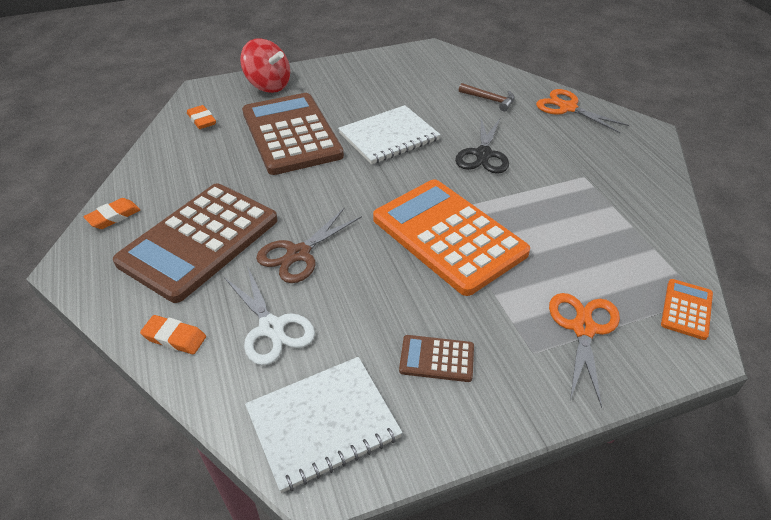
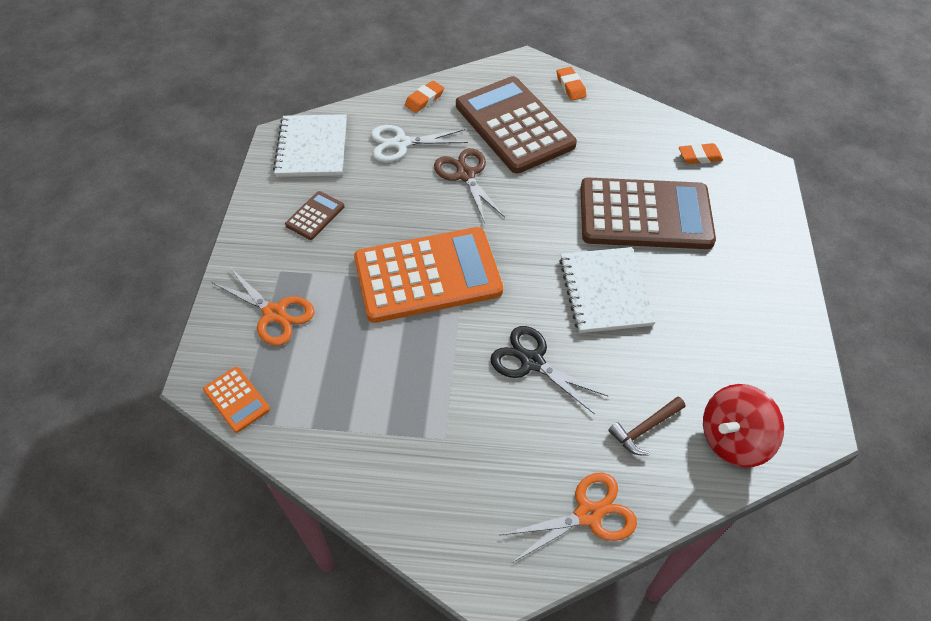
camera: 115 degrees right, 10 degrees up
red spinning top [240,38,290,93] -> red spinning top moved to [703,384,784,468]

